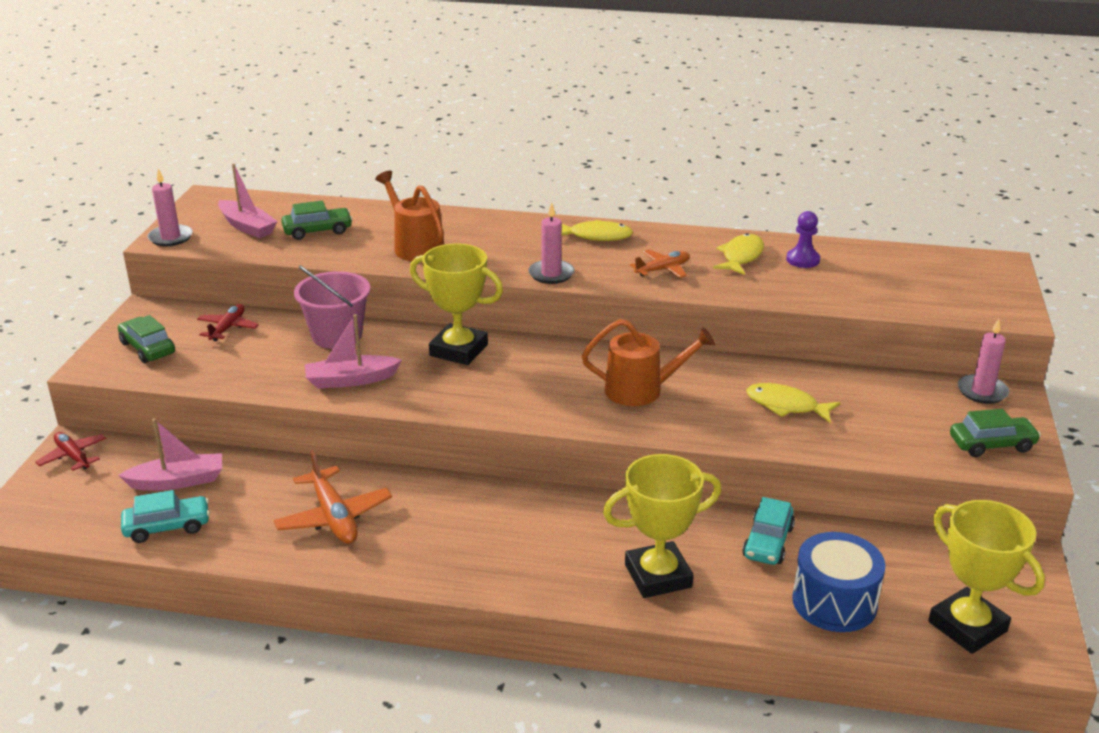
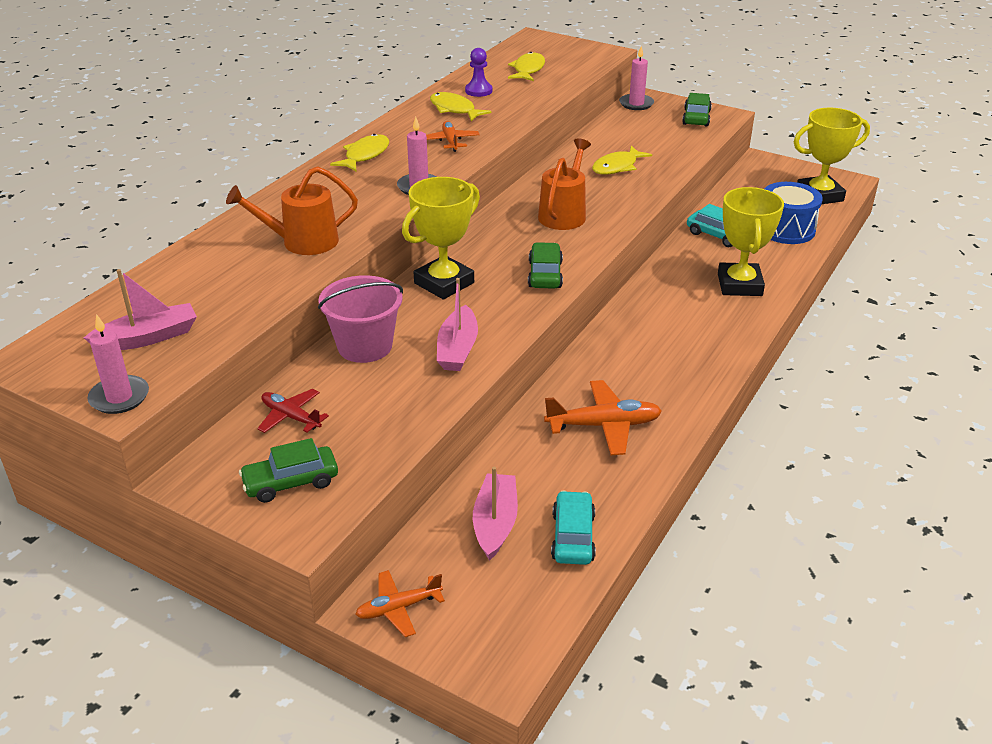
camera: 70 degrees left, 5 degrees up
red plane [35,432,106,471] -> orange plane [355,570,445,637]
green car [281,201,353,240] -> green car moved to [528,242,563,289]
none -> yellow fish [508,52,545,81]

